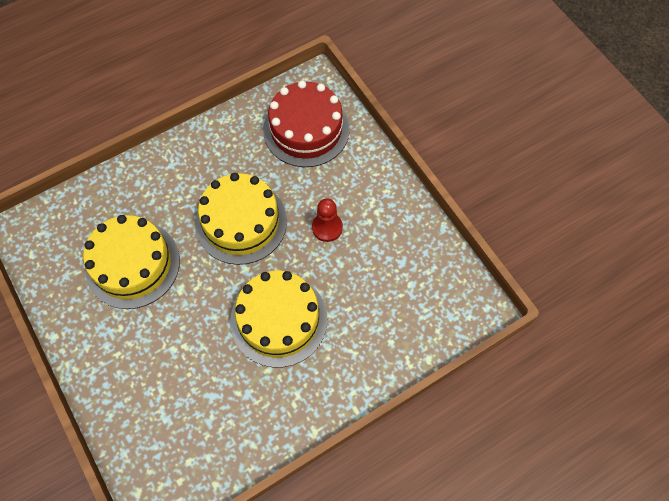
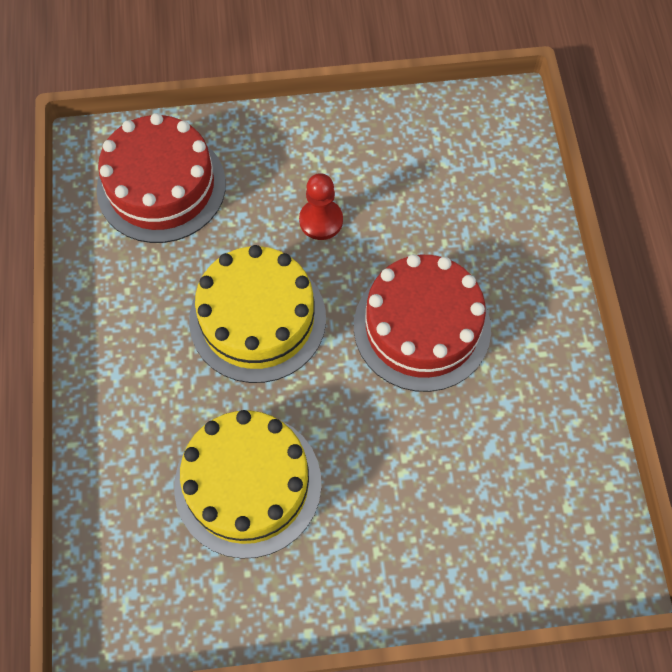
camera: 65 degrees left, 0 degrees up
yellow cake [230,270,327,368] -> red cake [354,254,491,392]

